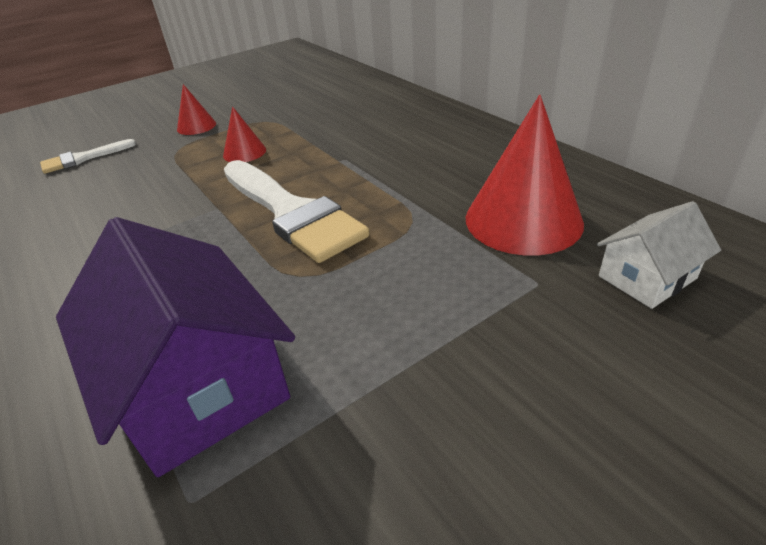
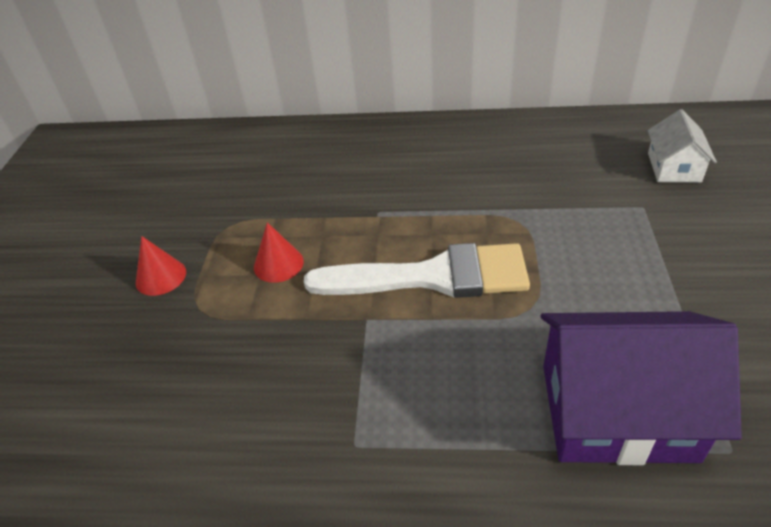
camera: 50 degrees left, 5 degrees up
white brush [40,139,136,174] -> none
red cone [466,95,584,255] -> none

